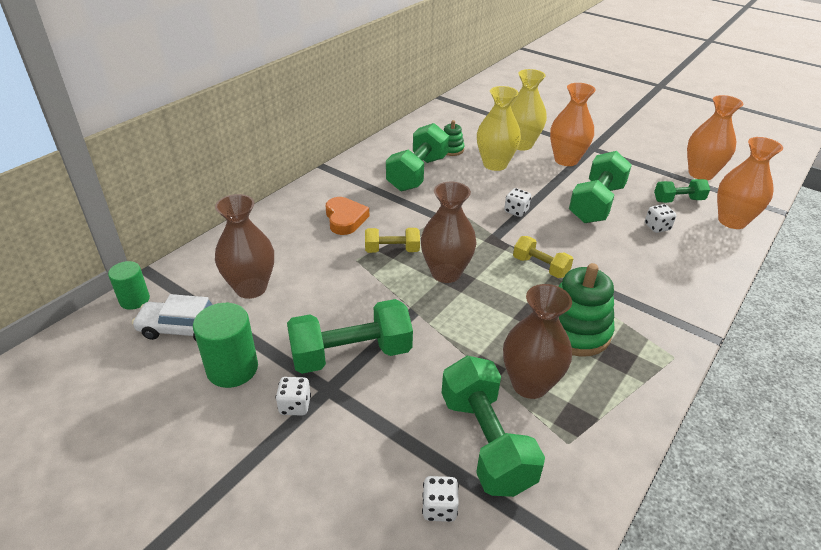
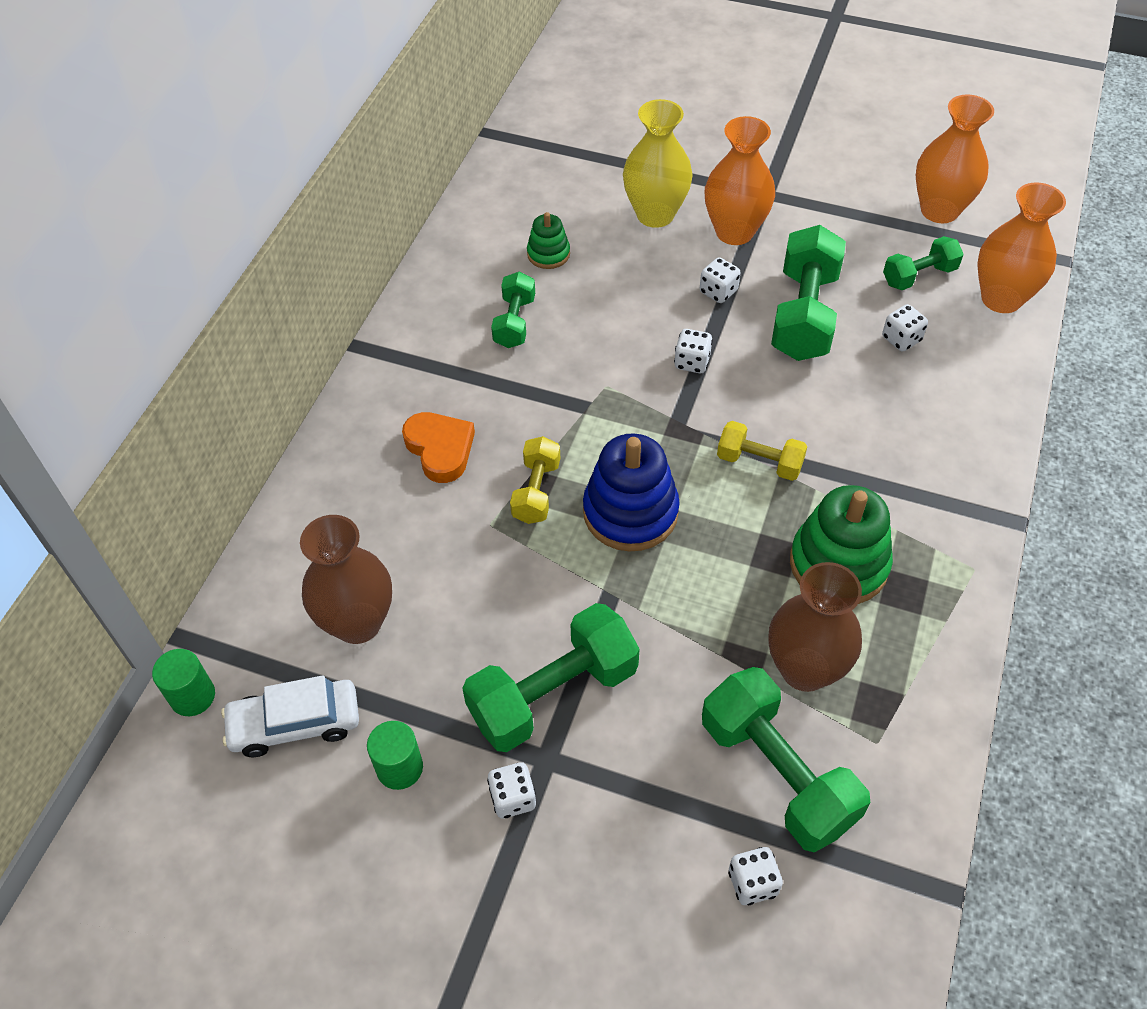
camera: 15 degrees left, 15 degrees up
green cylinder [193,303,258,388] -> green cylinder [367,721,423,790], size x0.64
yellow dumbbell [365,228,420,253] -> yellow dumbbell turned 60 degrees counterclockwise [510,436,560,524]
green dumbbell [386,123,449,191] -> green dumbbell [491,272,535,348], size x0.56
brown vase [421,182,477,283] -> blue stacking toy [583,433,680,552]
yellow vase [477,86,521,171] -> none
none -> white dice [700,257,740,303]

